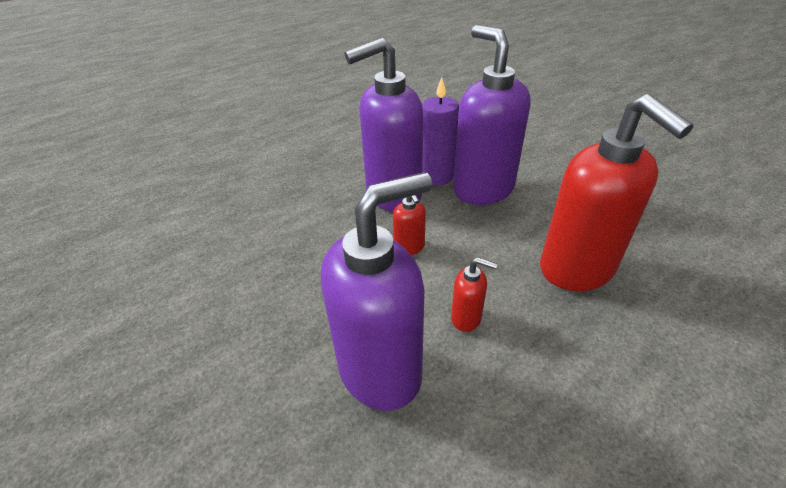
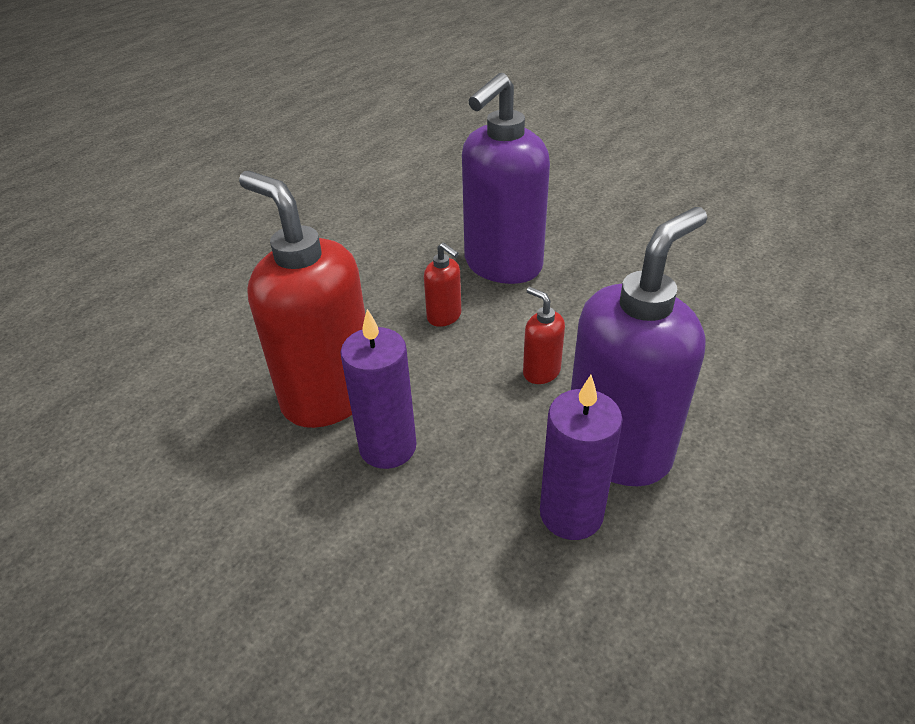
camera: 160 degrees right, 0 degrees up
red soap dispenser [451,257,498,332] -> red soap dispenser turned 135 degrees counterclockwise [424,243,461,327]
purple soap dispenser [453,25,530,205] -> none
none -> purple candle [340,309,417,469]

